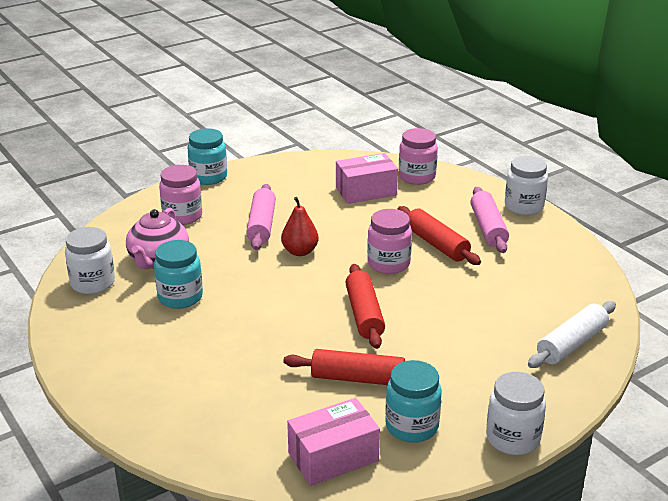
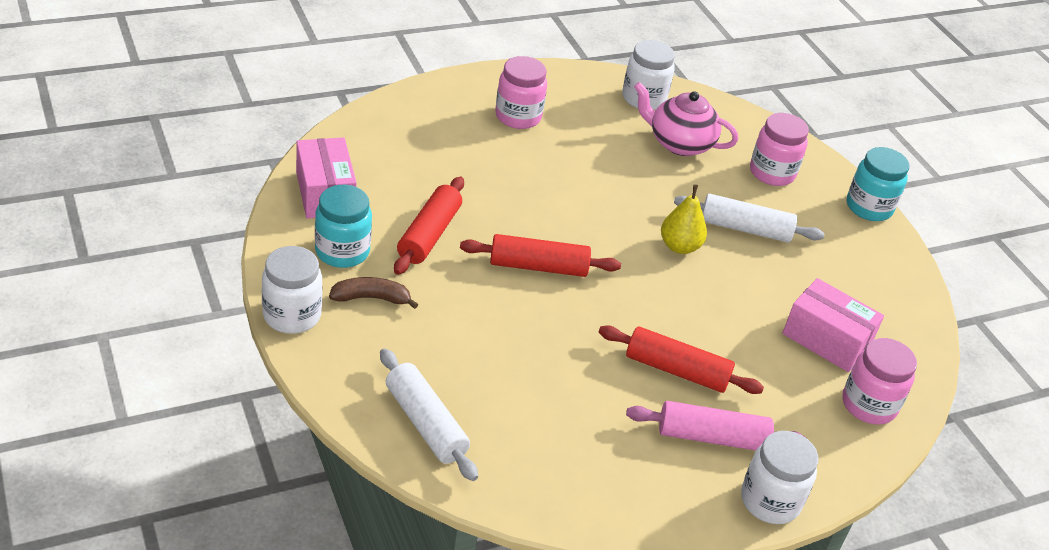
camera: 95 degrees right, 10 degrees up
turquoise jar [154,240,203,309] -> none
pink rolling pin [246,184,276,250] -> white rolling pin [674,194,825,243]
red pear [281,197,319,256] -> yellow pear [661,184,707,254]
pink box [336,153,398,204] -> pink box turned 45 degrees counterclockwise [782,278,884,372]
pink jar [367,209,412,274] -> pink jar moved to [495,56,547,129]
red rolling pin [398,206,481,265] -> red rolling pin turned 45 degrees clockwise [599,325,764,394]
none -> brown banana [329,277,419,309]

